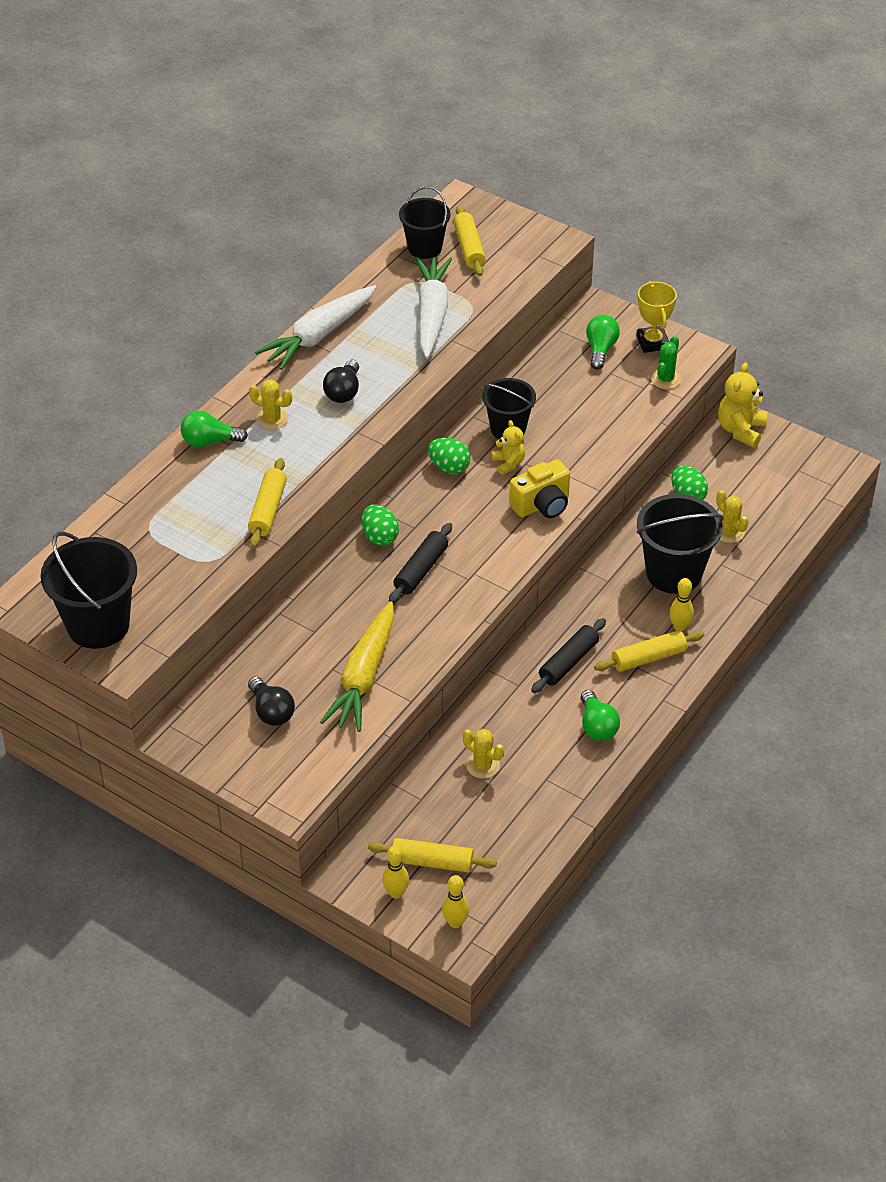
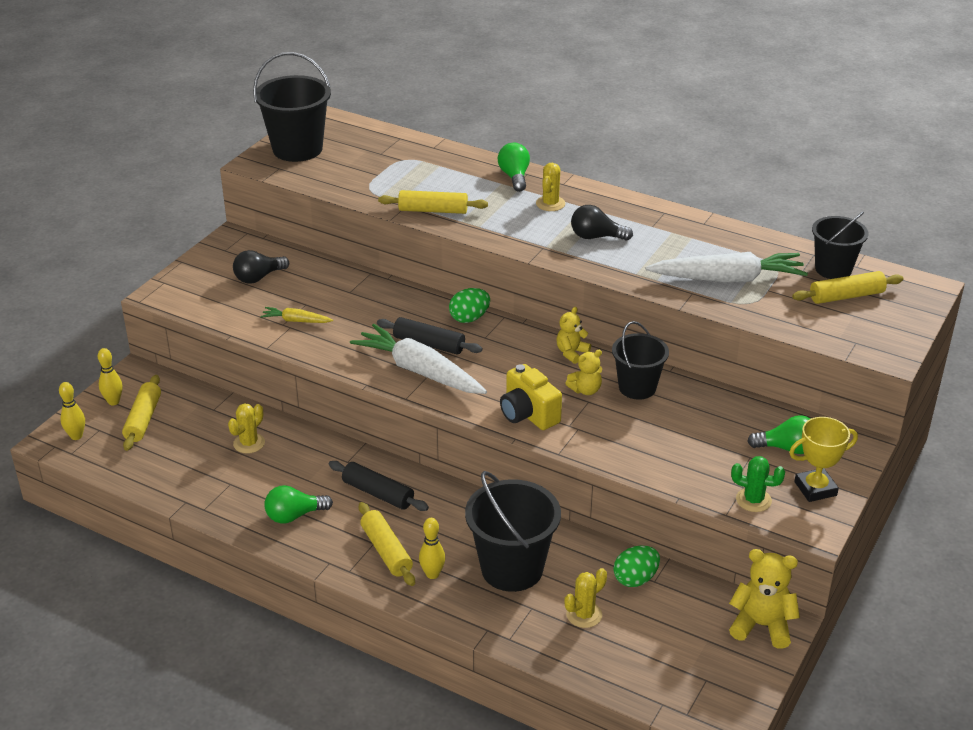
camera: 85 degrees right, 10 degrees down
white carrot [255,285,376,370] -> white carrot moved to [350,324,487,394]
yellow carrot [320,601,394,732] -> yellow carrot [260,307,333,323], size x0.48
green egg [428,438,470,474] -> yellow teddy bear [556,307,591,364]

